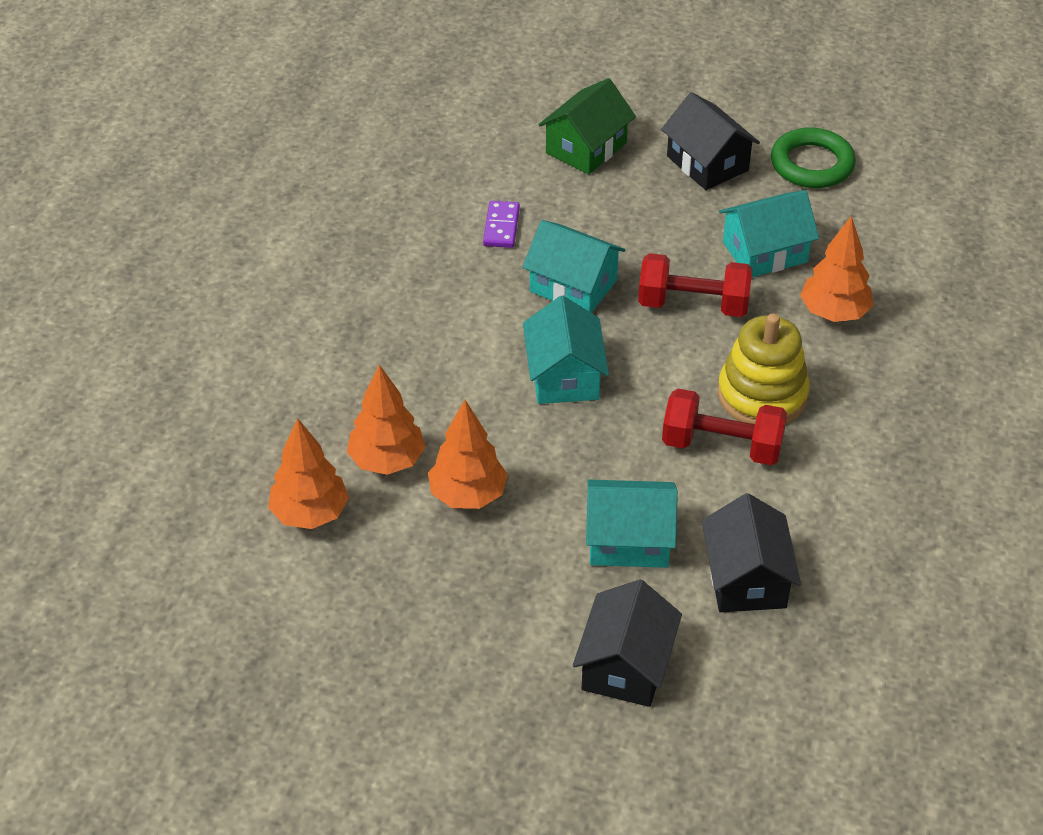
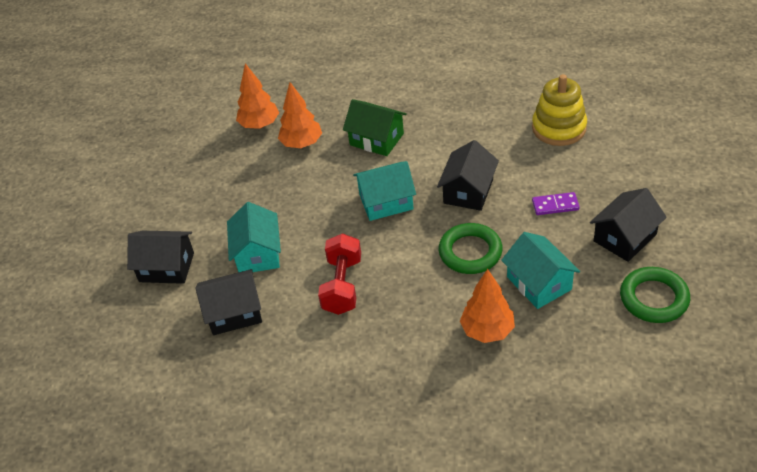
camera: 85 degrees right, 0 degrees up
orange tree [428,400,508,509] -> none
purple domino [483,201,520,248] -> purple domino moved to [532,192,580,215]
turquoise house [523,220,626,313] -> black house [437,140,499,211]
green house [538,78,636,175] -> green house moved to [343,99,407,156]
red dumbbell [638,253,752,317] -> green ring [439,223,503,274]
yellow stacking toy [718,314,810,424] -> yellow stacking toy moved to [532,74,587,146]

